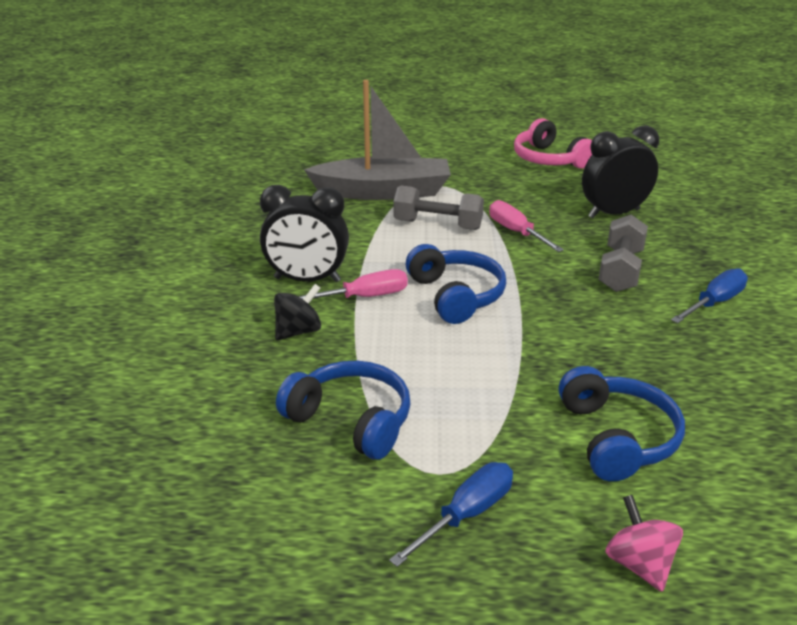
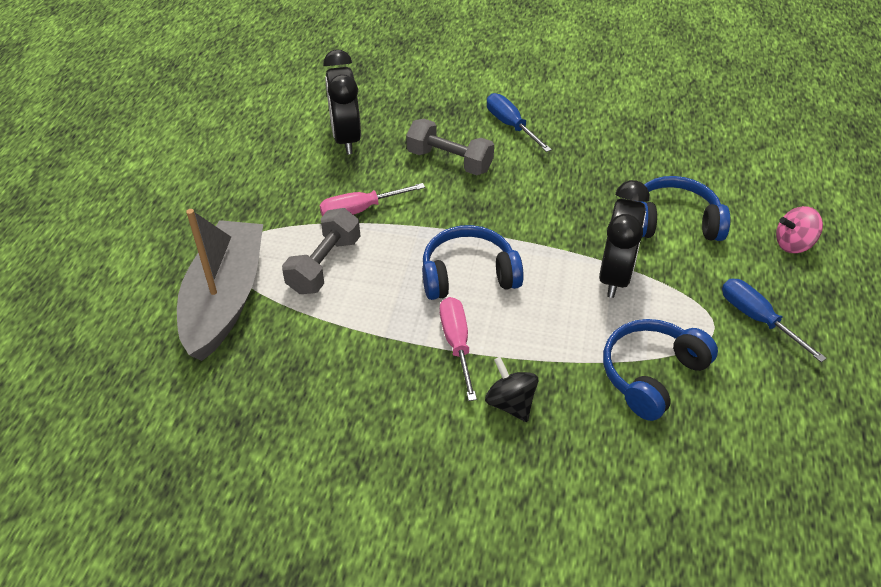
camera: 80 degrees left, 15 degrees up
black clock [260,185,349,282] -> black clock moved to [599,180,650,298]
pink headphones [514,118,592,169] -> none

